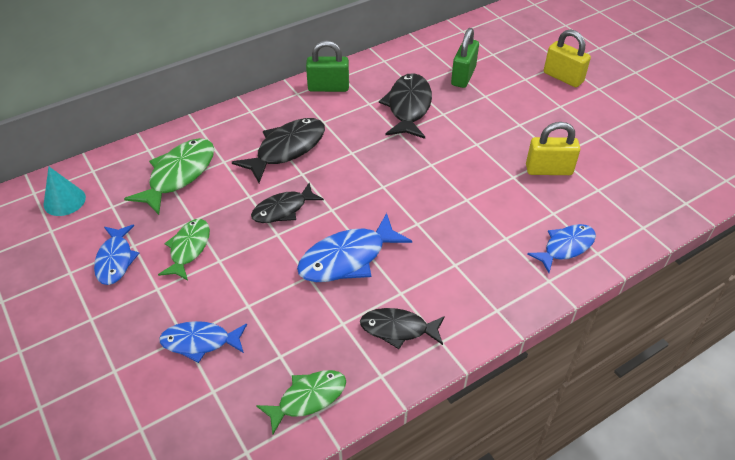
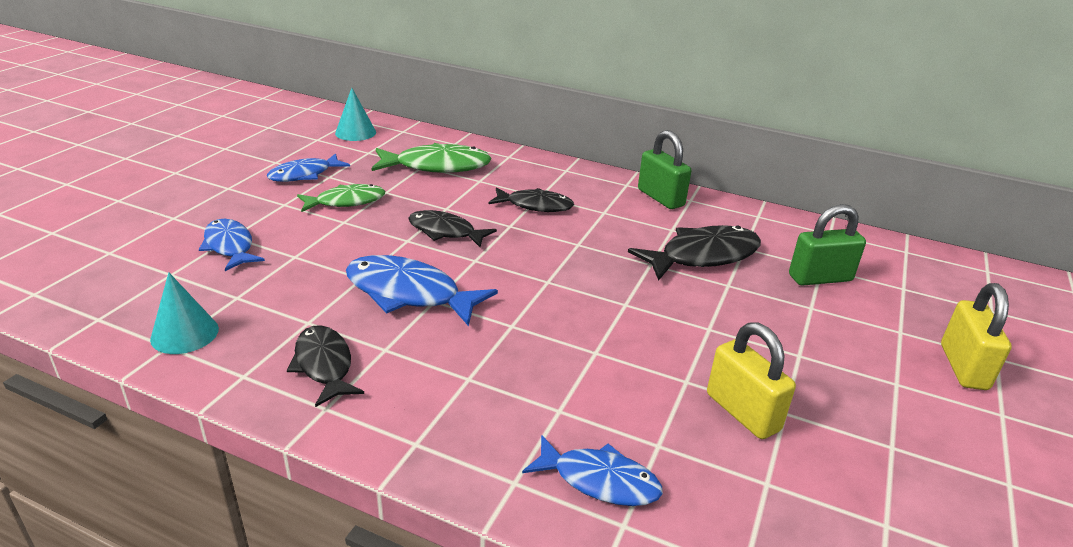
camera: 55 degrees right, 15 degrees down
black fish [232,118,325,183] -> black fish [488,187,574,212], size x0.66
green fish [256,370,346,435] -> turquoise cone [150,272,219,354]

